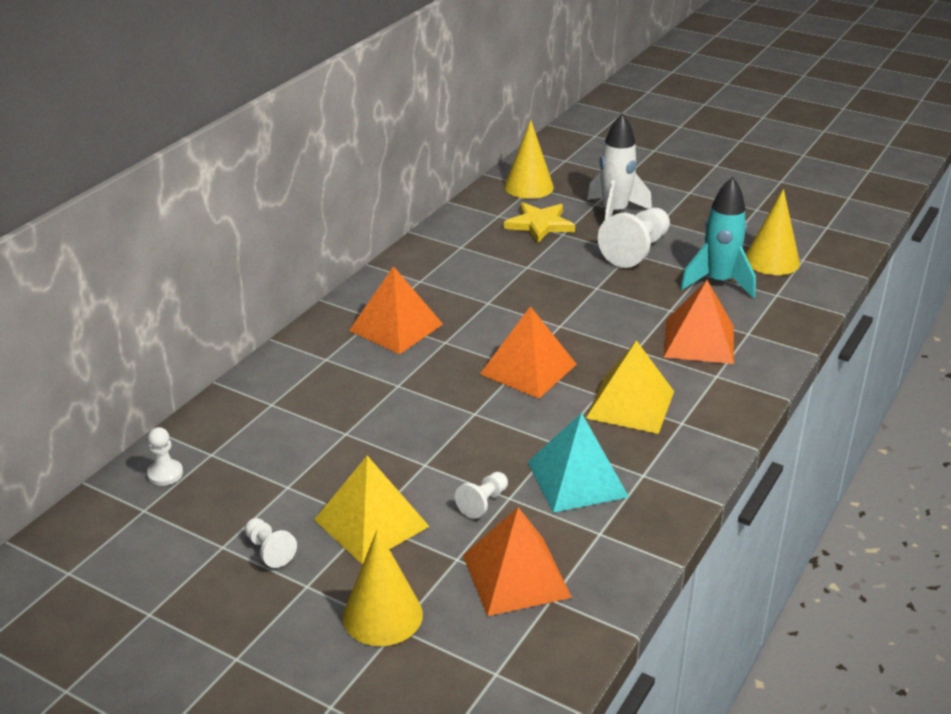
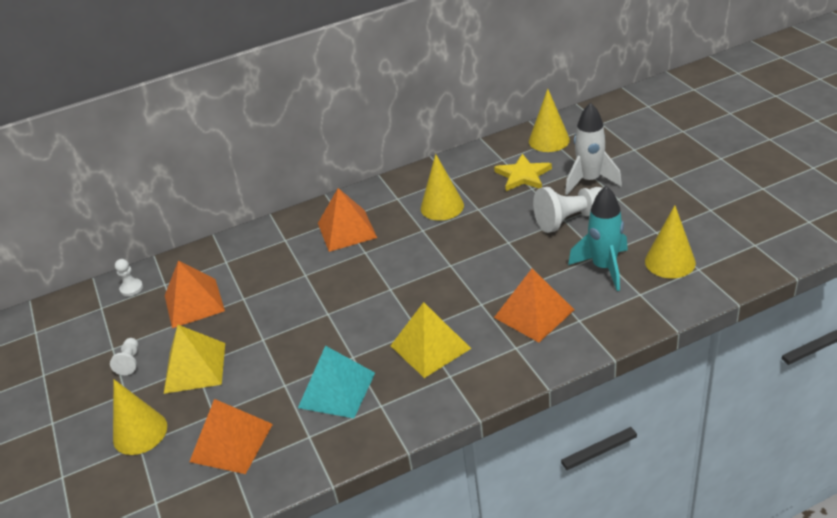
camera: 40 degrees right, 5 degrees up
white pawn [455,472,508,519] -> none
orange pyramid [480,306,577,399] -> orange pyramid moved to [165,261,225,328]
none -> yellow cone [421,154,464,221]

